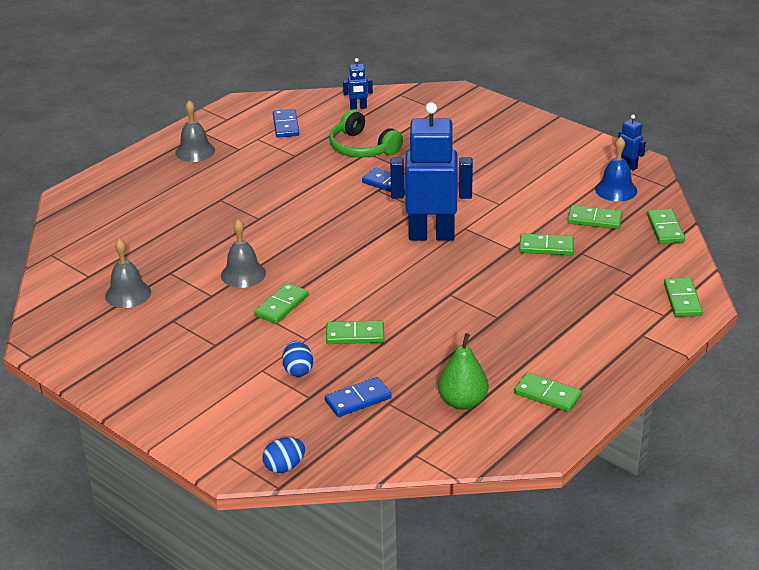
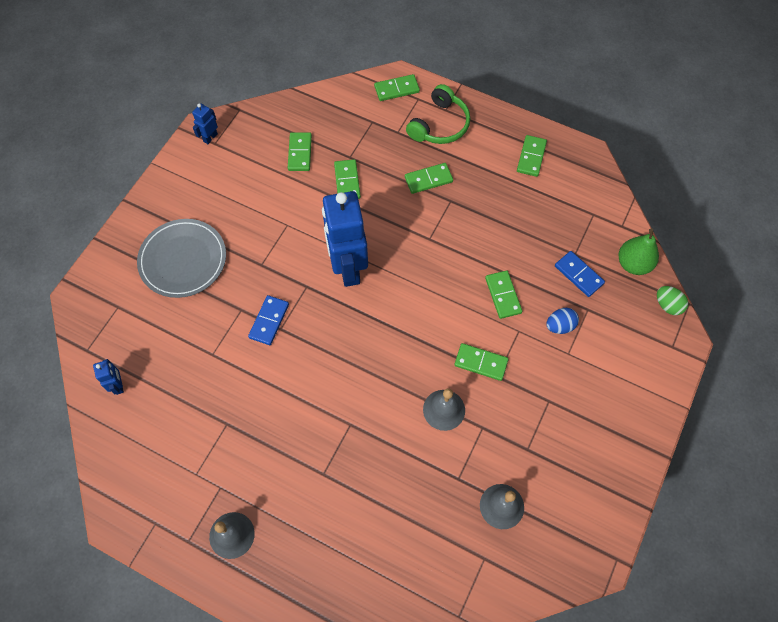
camera: 105 degrees left, 30 degrees up
blue egg [263,437,305,473] -> green egg [657,286,688,315]
blue domino [273,109,299,138] -> none
green headphones [329,110,403,158] -> green headphones moved to [406,84,470,144]
green pear [438,333,488,410] -> green pear moved to [619,228,659,275]
blue bell [595,137,637,202] -> none
green domino [647,209,685,244] -> green domino moved to [405,163,453,194]
none -> grey plate [137,219,226,298]

